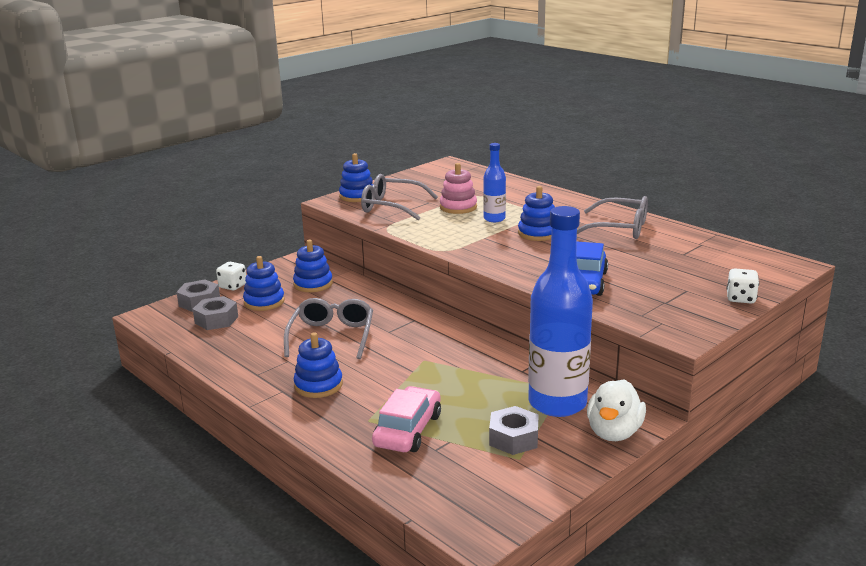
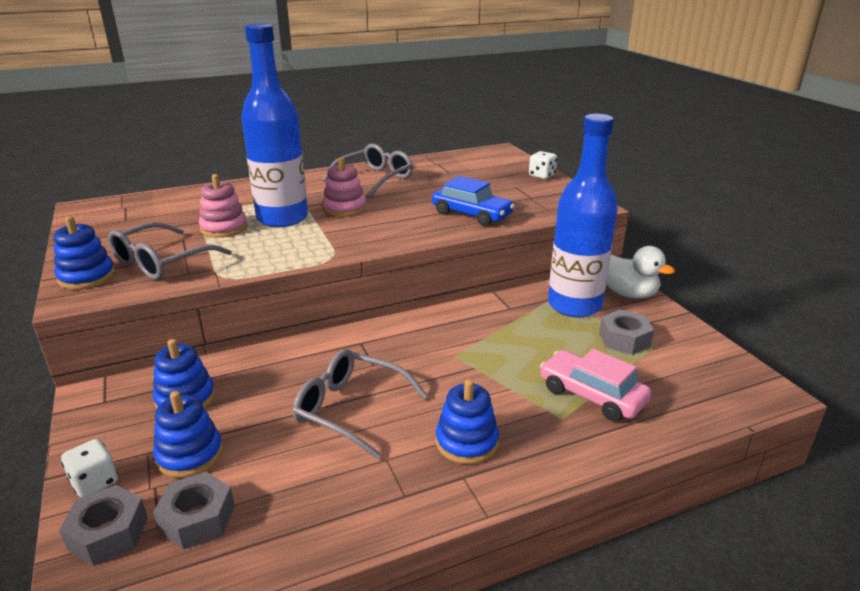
camera: 70 degrees left, 5 degrees up
blue bottle [483,143,506,222] -> blue bottle [241,23,308,227], size x2.04
blue stacking toy [518,186,555,241] -> pink stacking toy [323,157,366,217]

